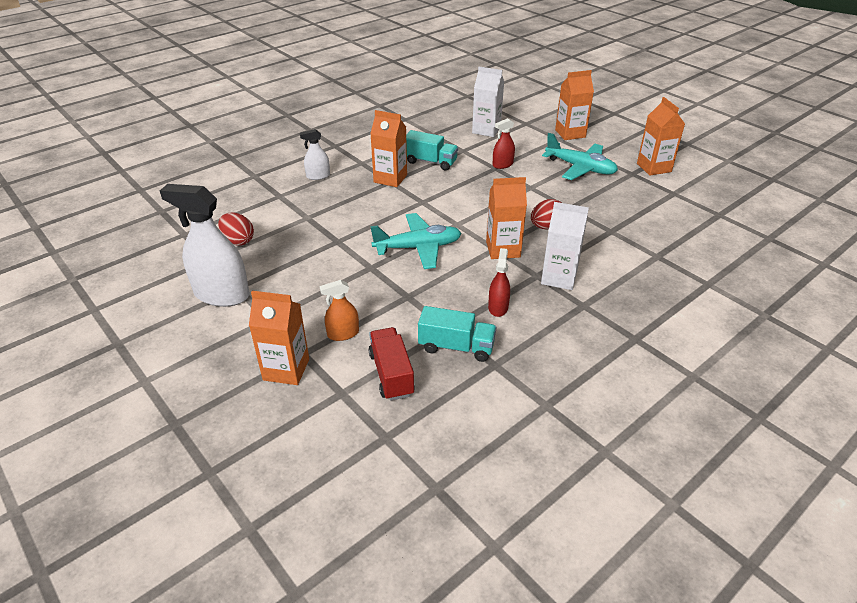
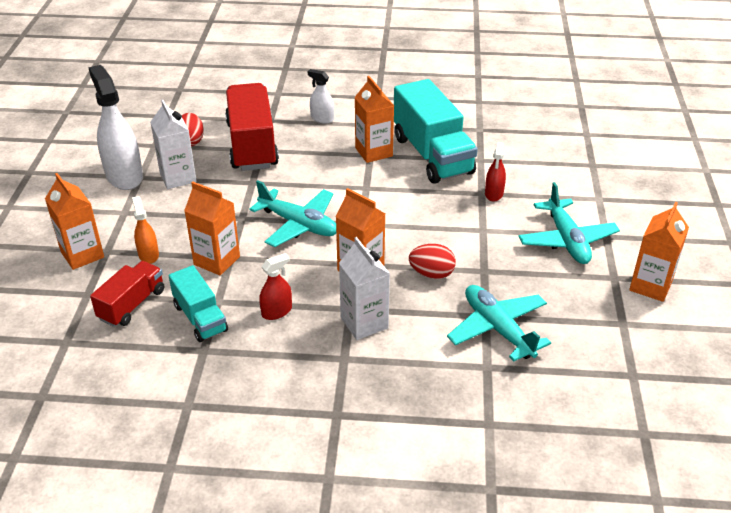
camera: 45 degrees right, 0 degrees up
orange spray bottle [319,280,359,341] -> orange spray bottle turned 45 degrees clockwise [132,196,159,264]
turquoise truck [406,130,458,170] -> turquoise truck [394,79,478,184], size x1.80
white carton [472,67,504,137] -> white carton moved to [150,100,197,189]
red spray bottle [493,118,515,169] -> red spray bottle turned 90 degrees counterclockwise [485,142,506,202]
orange carton [555,70,594,140] -> orange carton moved to [184,182,240,276]
none -> red truck [225,83,279,171]
none -> turquoise plane [447,285,551,362]

